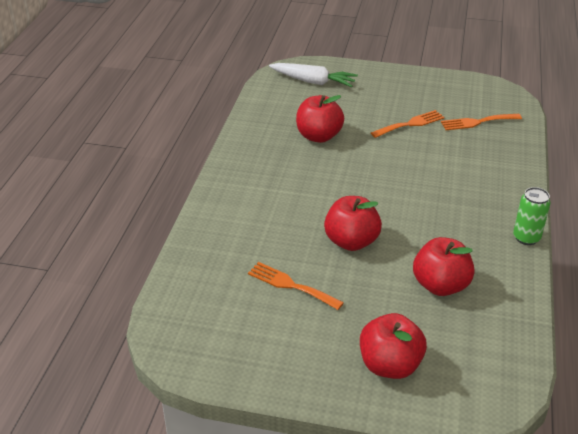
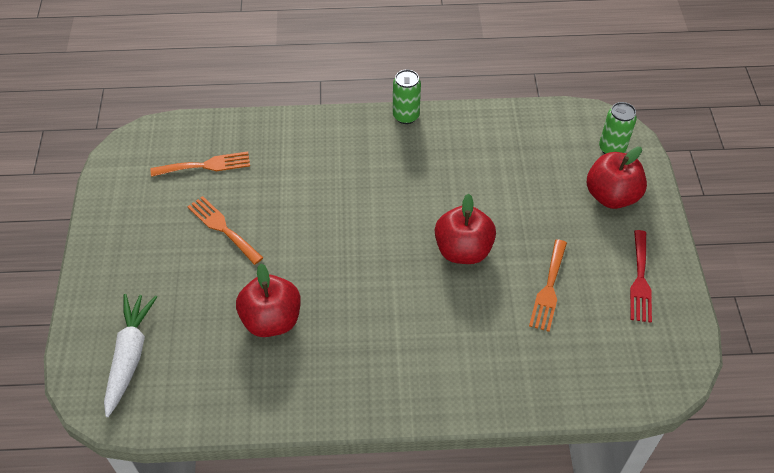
camera: 105 degrees left, 15 degrees up
red apple [413,237,474,296] -> none
orange fork [441,114,522,130] -> orange fork turned 75 degrees counterclockwise [150,152,250,177]
none -> green can [599,102,637,154]
none -> red fork [630,230,652,323]

